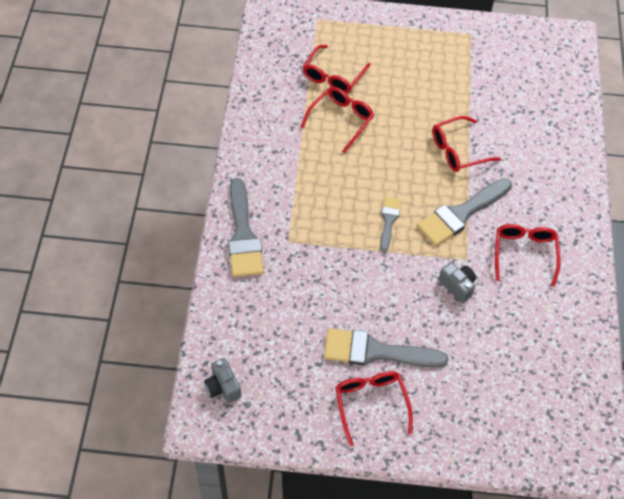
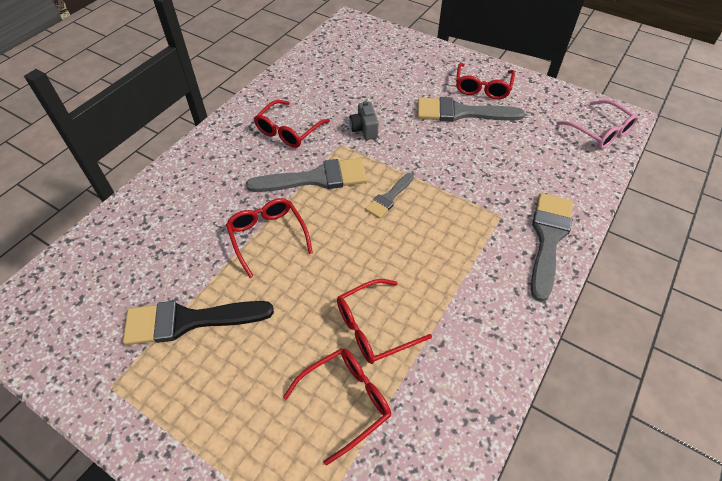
camera: 150 degrees left, 5 degrees down
grey camera [204,358,241,403] -> pink glasses [557,100,638,149]
grey brush [324,328,448,368] -> grey brush turned 150 degrees clockwise [417,97,525,122]
red glasses [432,116,501,172] -> red glasses turned 120 degrees counterclockwise [226,198,313,278]
none -> black brush [123,301,274,345]

